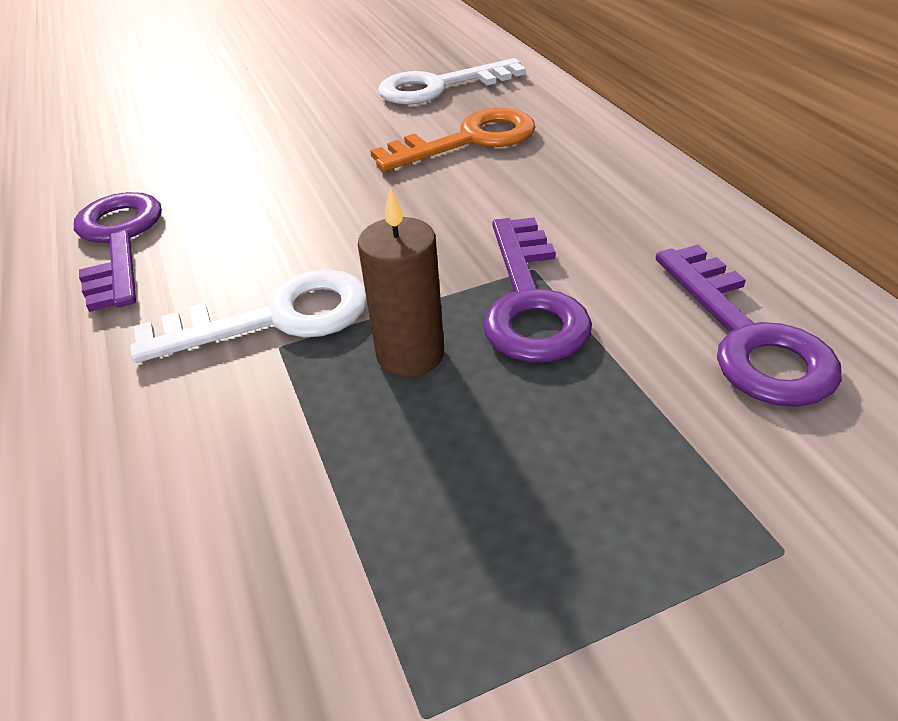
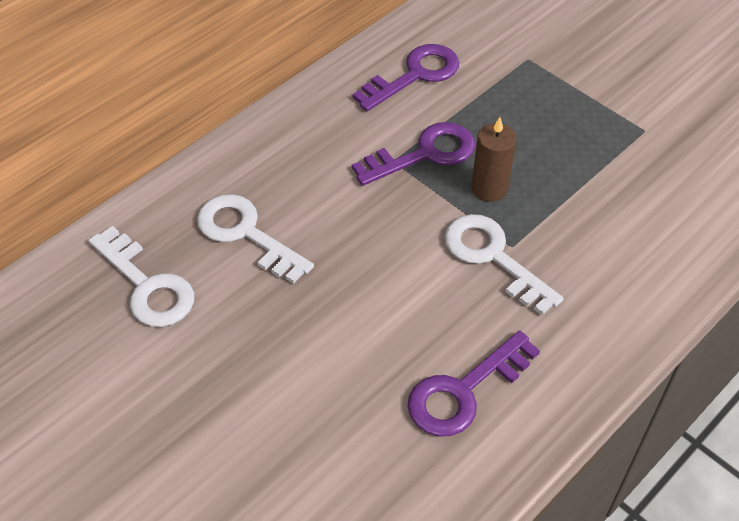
camera: 115 degrees left, 10 degrees up
orange key [370,108,535,171] -> white key [197,194,314,284]

